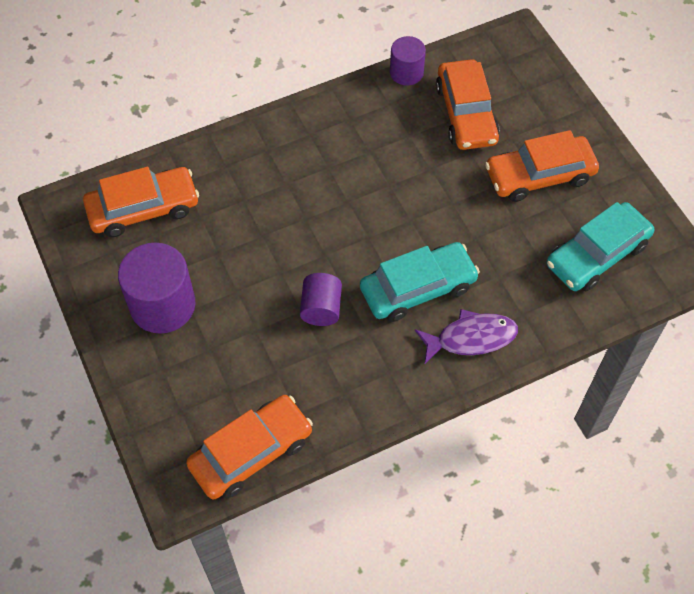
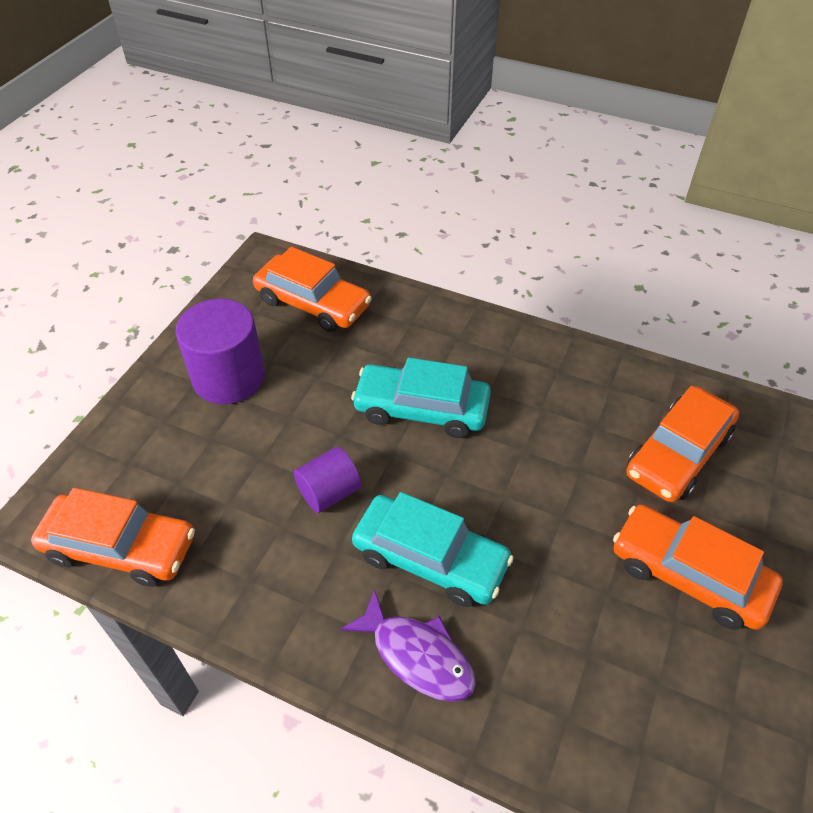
camera: 50 degrees right, 10 degrees down
purple cylinder [390,36,426,86] -> none
turquoise car [547,202,654,291] -> turquoise car moved to [351,357,491,438]

